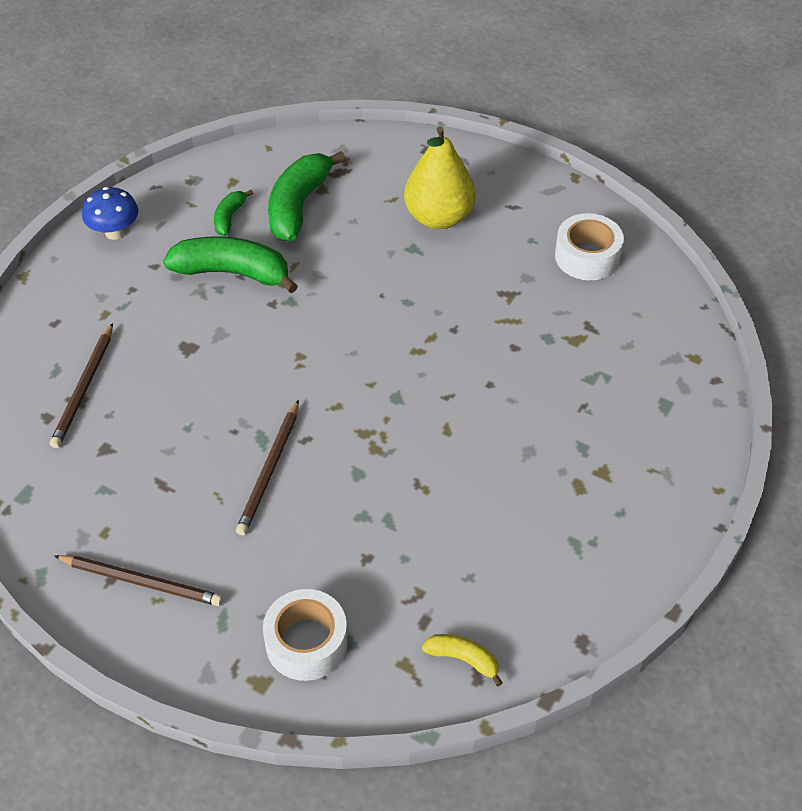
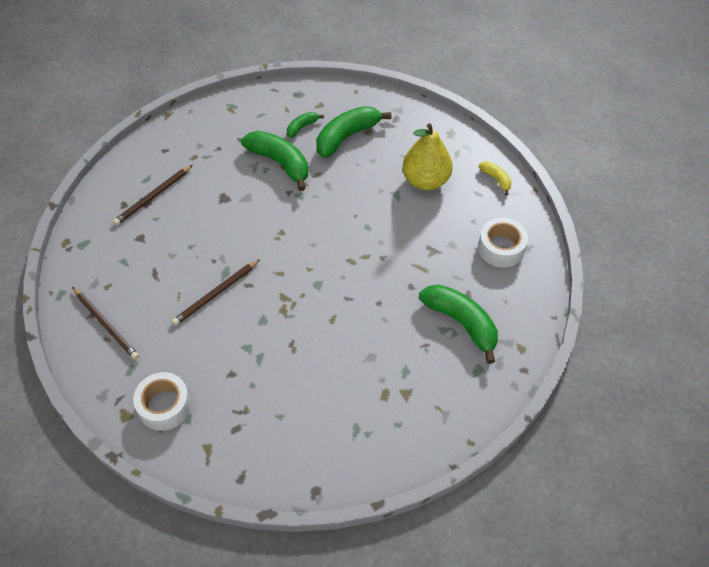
camera: 30 degrees right, 5 degrees up
blue mushroom [82,187,139,240] -> none
yellow banana [422,634,503,687] -> yellow banana moved to [479,161,512,196]
none -> green banana [419,284,498,364]

